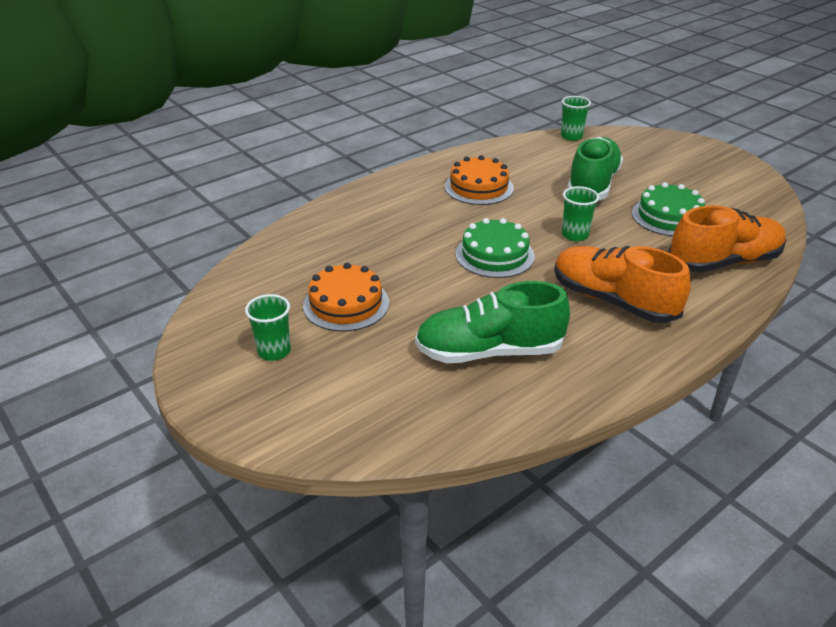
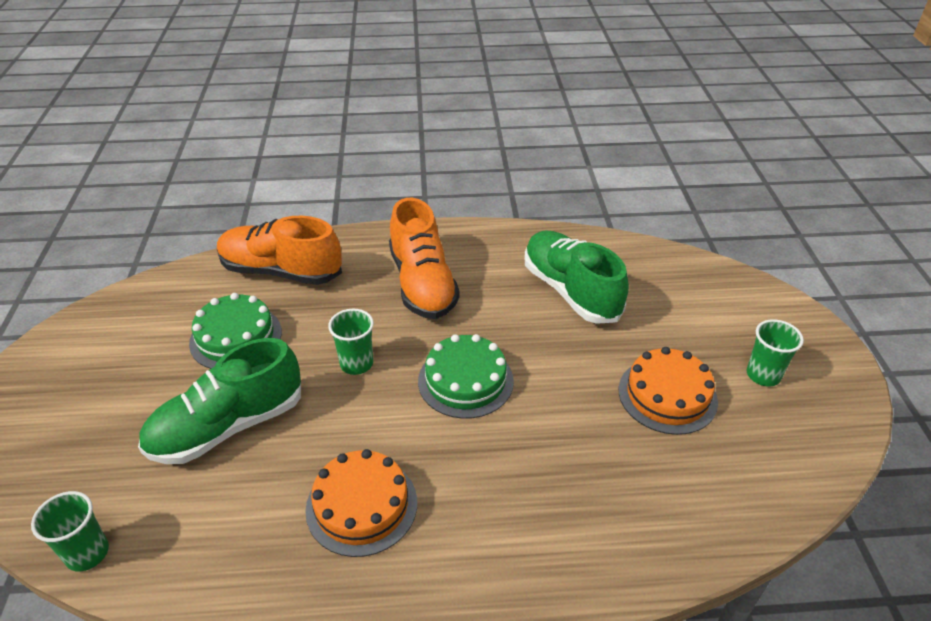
camera: 145 degrees left, 5 degrees up
green shoe [415,281,570,363] -> green shoe turned 150 degrees counterclockwise [524,230,629,324]

